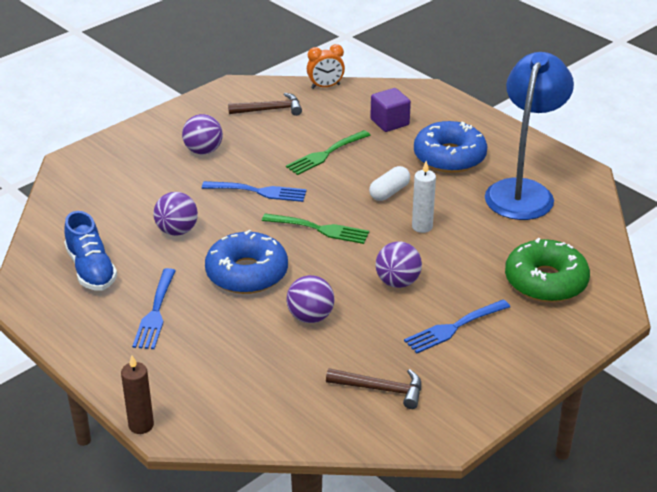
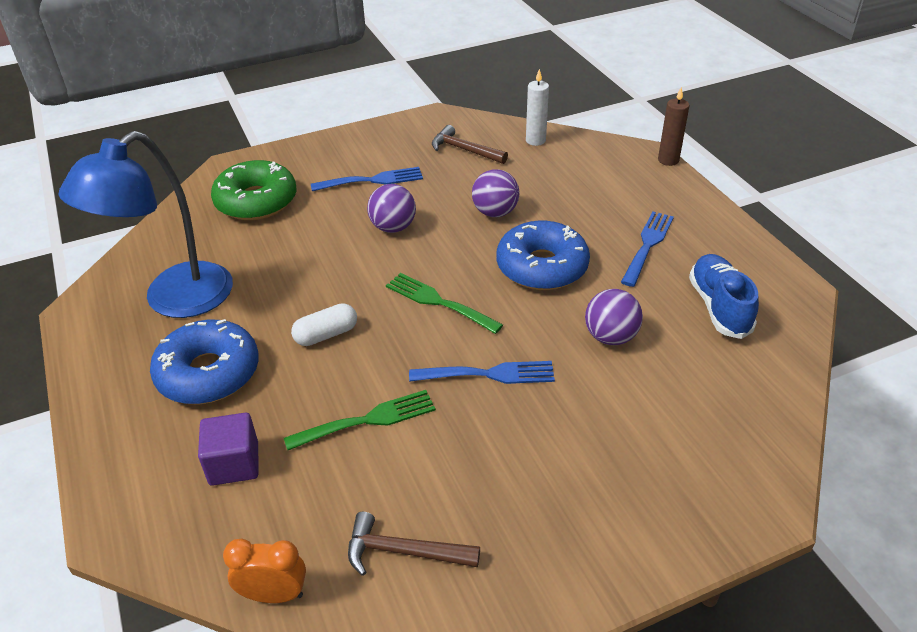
camera: 160 degrees left, 5 degrees up
purple ball [182,114,223,155] -> none
blue fork [202,181,307,202] -> blue fork turned 150 degrees clockwise [409,361,555,384]
white candle [412,161,436,233] -> white candle moved to [526,69,549,146]

